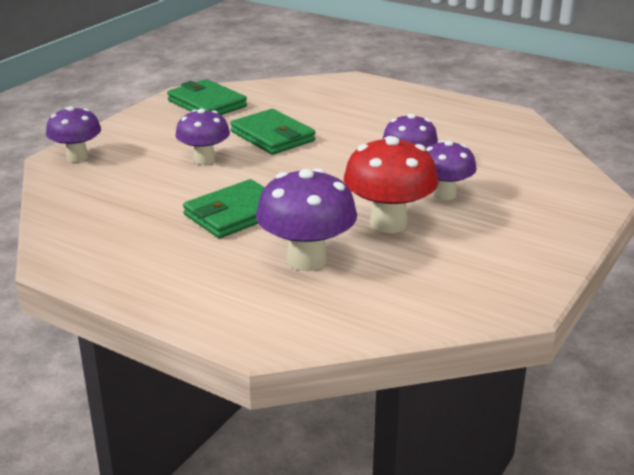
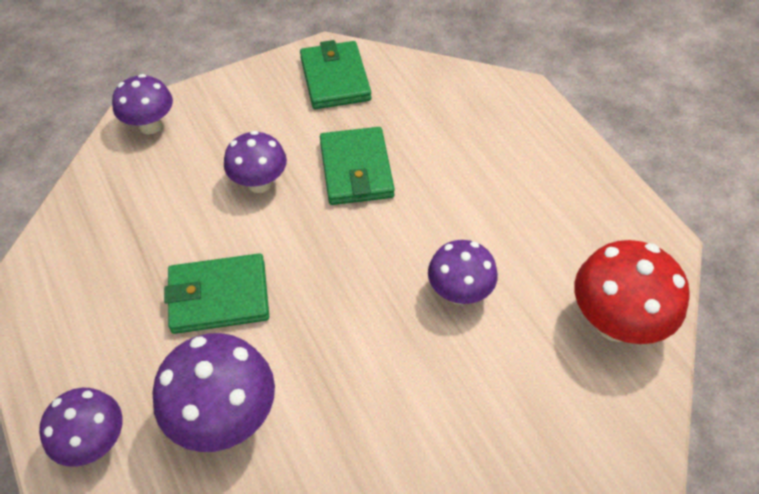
camera: 30 degrees right, 25 degrees up
red mushroom [343,136,438,233] -> red mushroom moved to [574,240,690,344]
purple mushroom [425,140,477,200] -> purple mushroom moved to [39,387,123,467]

